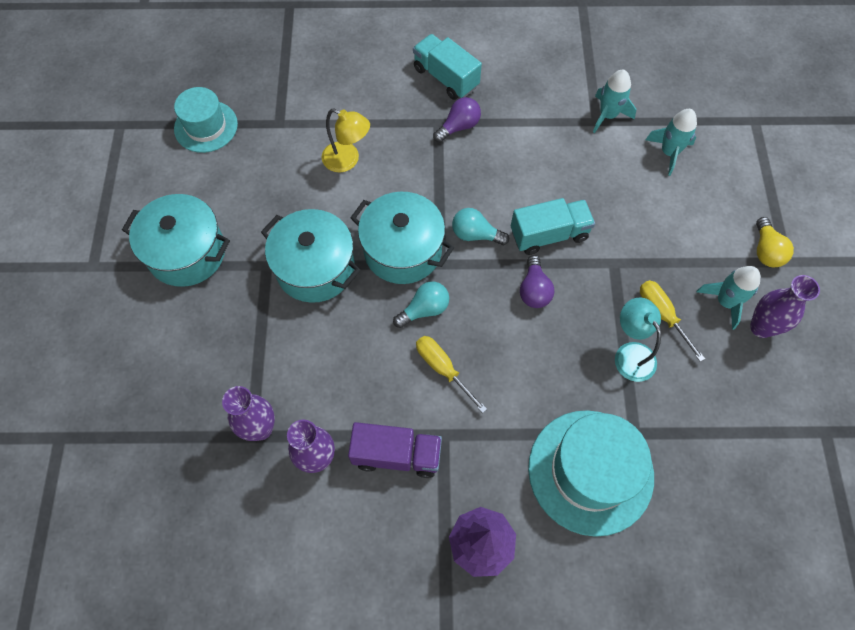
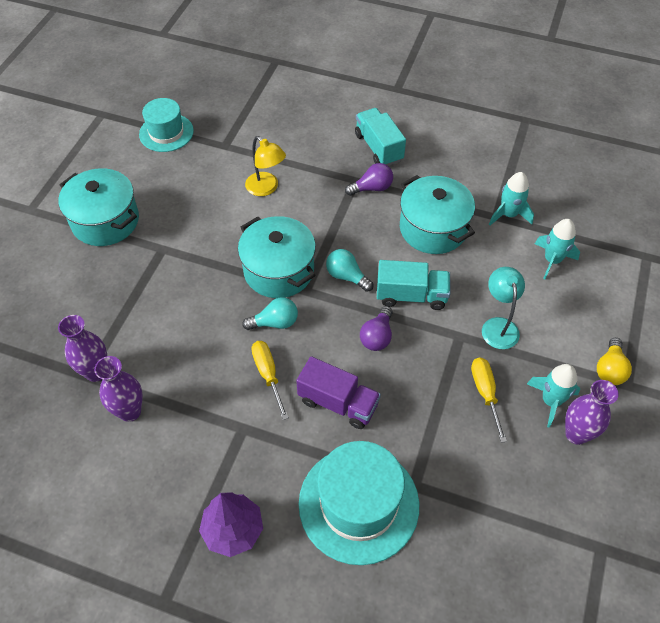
camera: 20 degrees right, 10 degrees down
turquoise pot [261,209,361,303] -> turquoise pot moved to [400,175,475,254]
purple truck [348,422,442,478] -> purple truck moved to [296,356,381,429]
turquoise lamp [615,297,661,382] -> turquoise lamp moved to [482,267,525,349]

